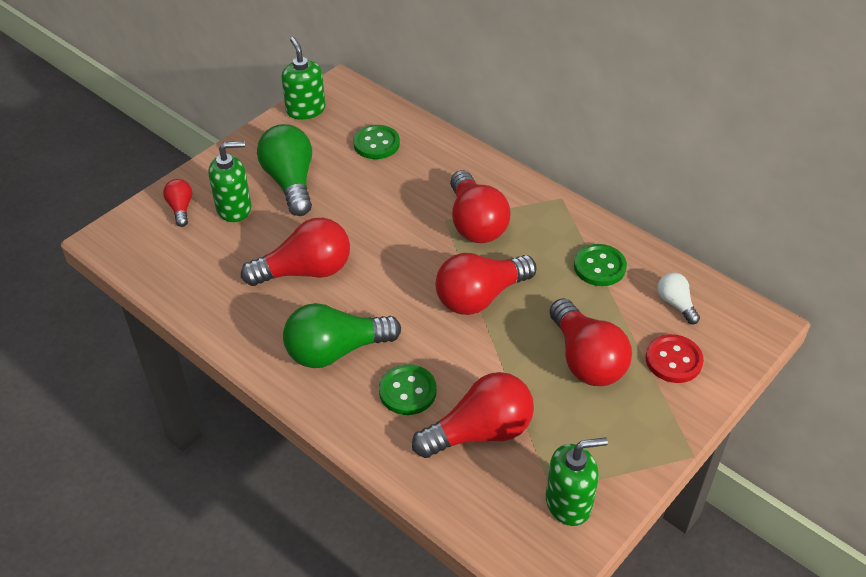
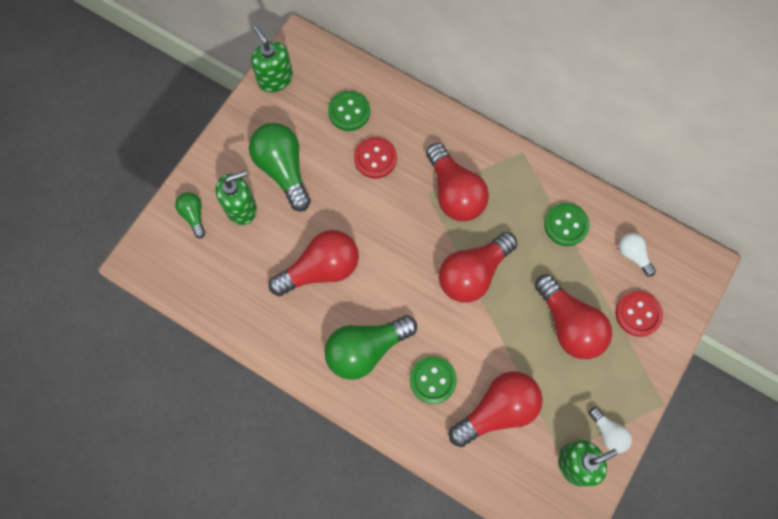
camera: 10 degrees left, 25 degrees up
red light bulb [163,179,192,227] -> green light bulb [175,193,205,238]
none -> red button [354,137,397,179]
none -> white light bulb [589,407,632,453]

